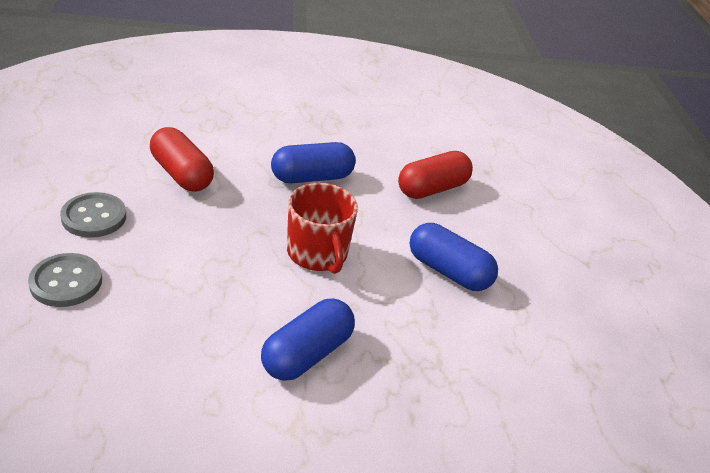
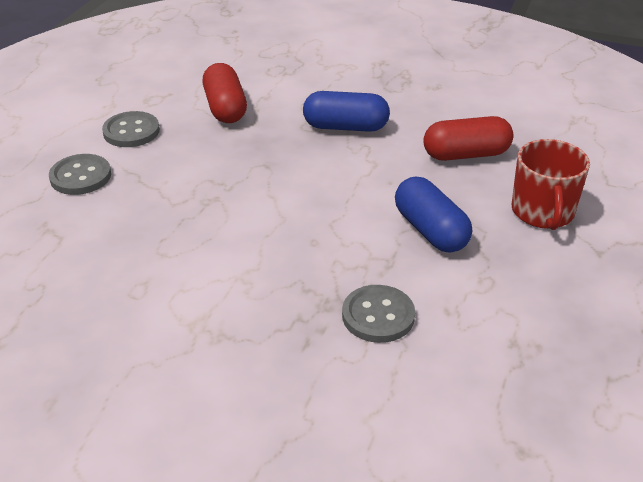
camera: 30 degrees right, 0 degrees up
blue capsule [261,299,355,381] -> none
red mug [287,183,358,274] -> red mug moved to [512,139,590,230]
none -> grey button [342,285,415,343]

